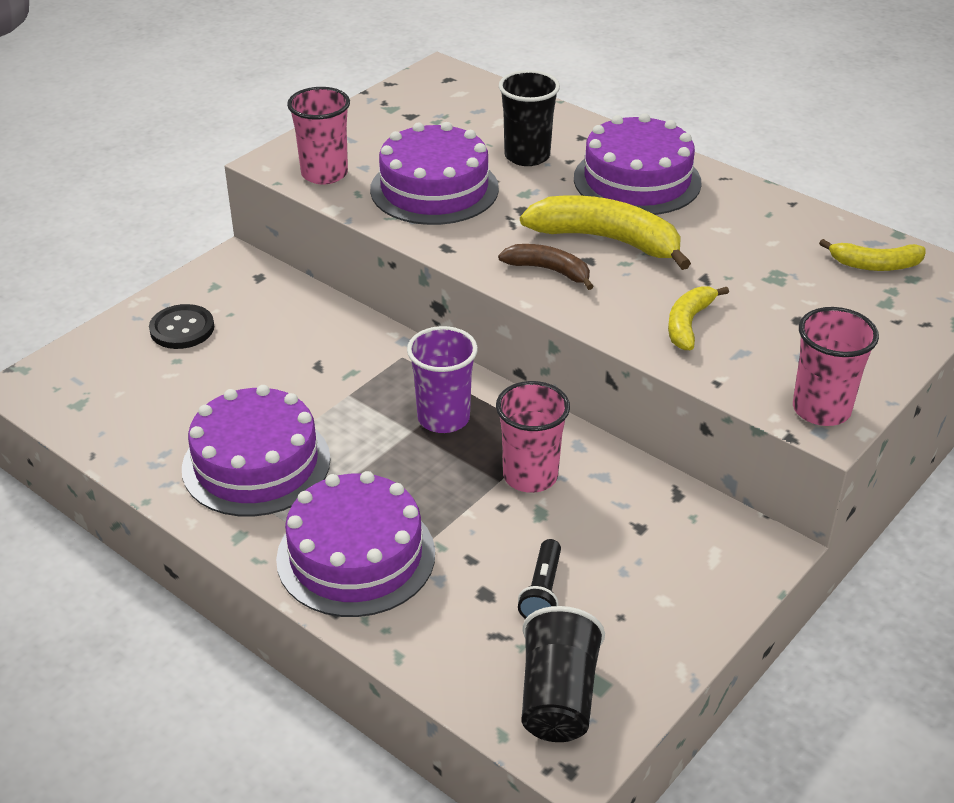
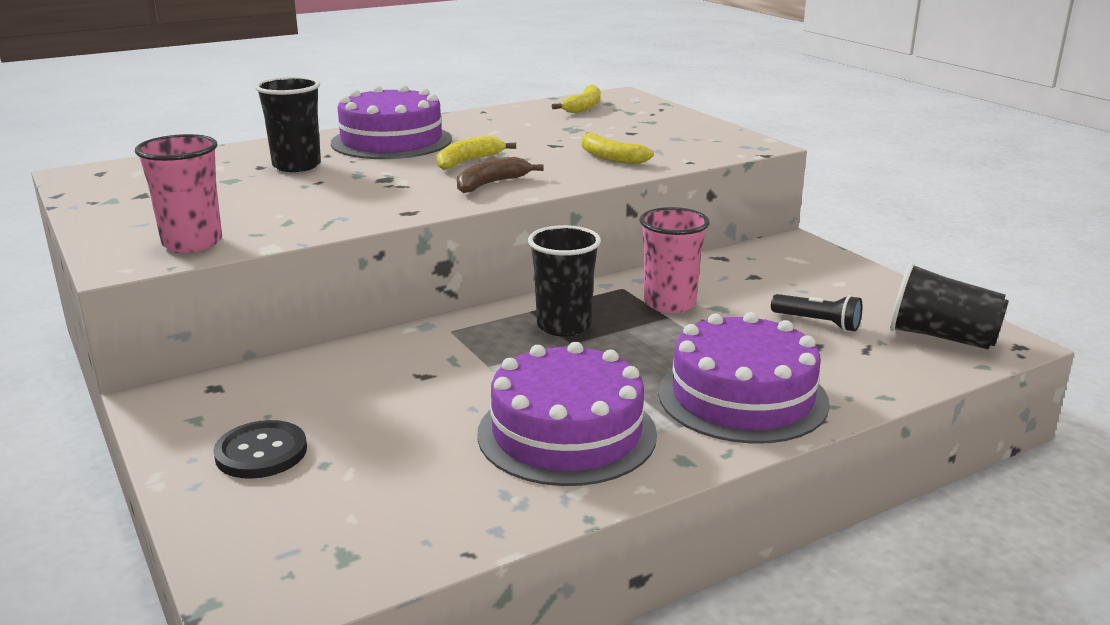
camera: 70 degrees left, 15 degrees down
purple cake [370,122,499,225] -> none
purple cup [407,326,478,433] -> black cup [528,225,601,337]
yellow banana [520,195,691,270] -> yellow banana [436,136,516,170], size x0.57
pink cup [793,307,879,426] -> none

